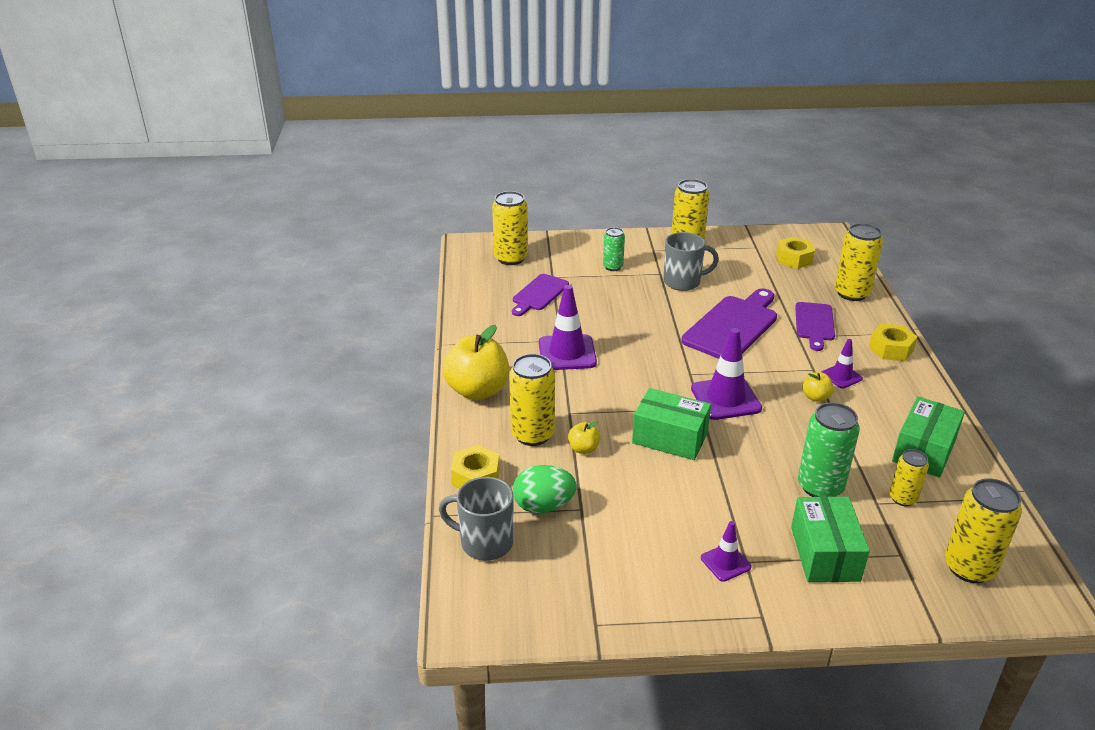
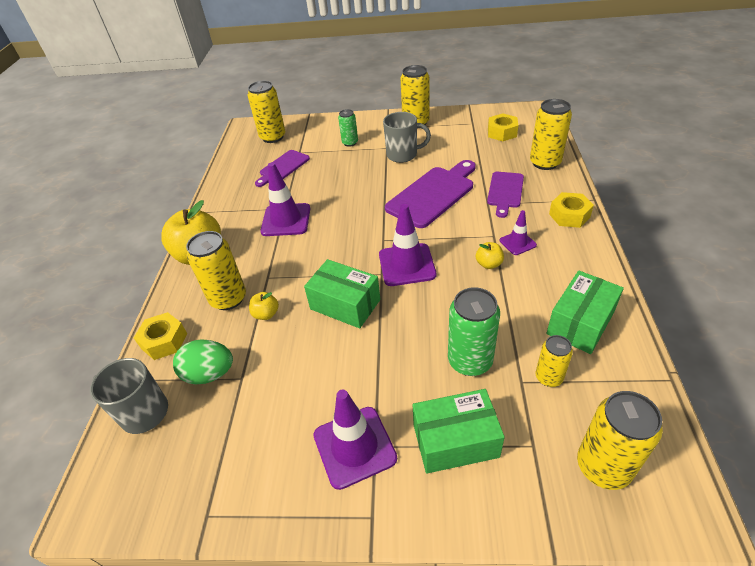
camera: 10 degrees right, 10 degrees up
purple traffic cone [701,521,751,582] -> purple traffic cone [313,390,397,490], size x1.81
green box [791,496,870,582] -> green box turned 75 degrees clockwise [413,389,505,473]

